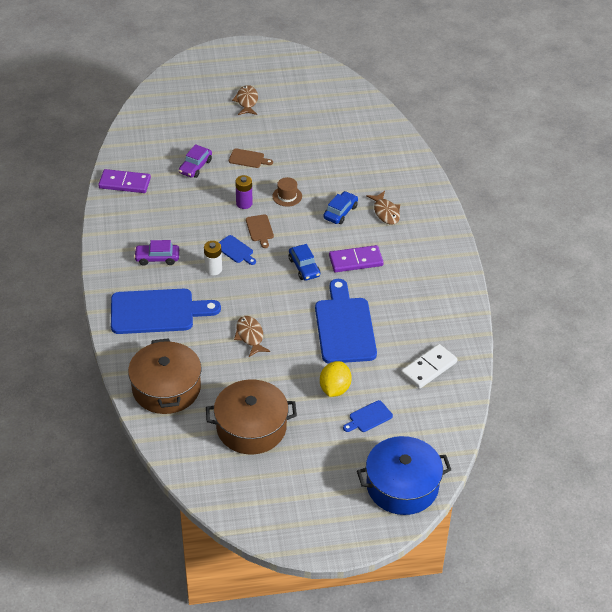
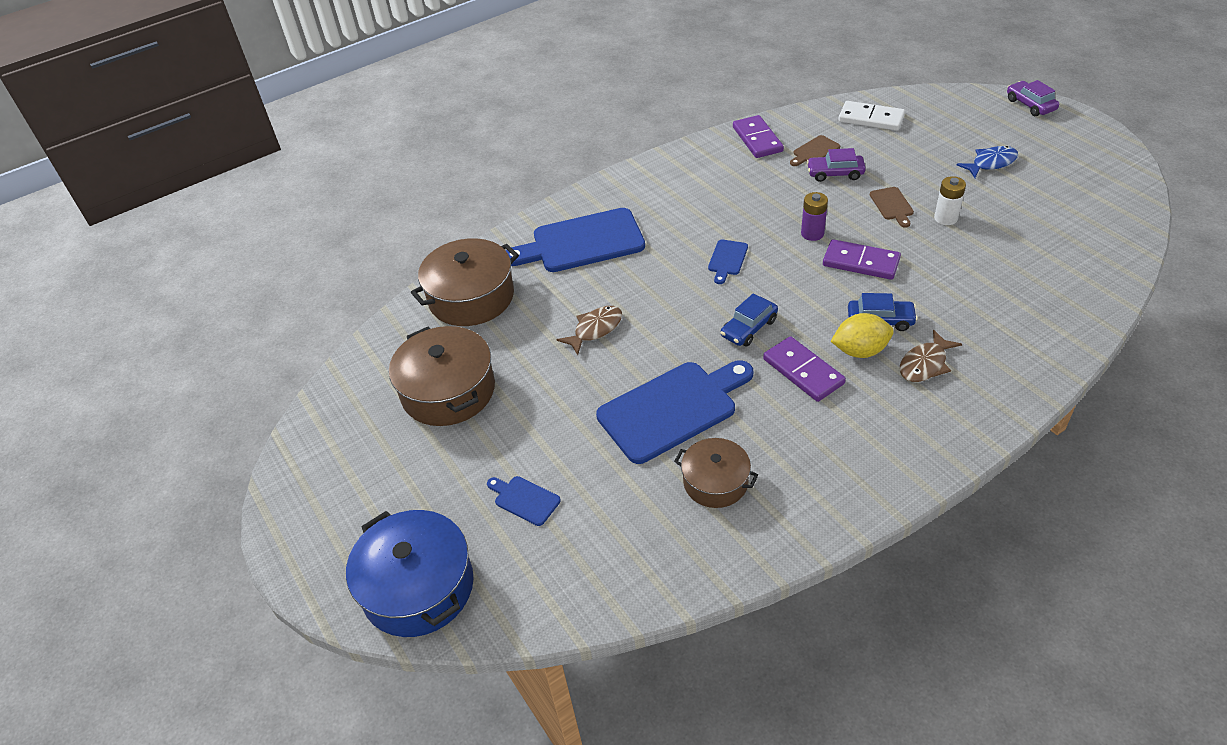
camera: 70 degrees right, 0 degrees up
blue cutting board [111,289,221,334] -> blue cutting board turned 105 degrees clockwise [506,208,645,272]
purple car [134,240,179,266] -> purple car moved to [1007,80,1059,116]
white battery [204,241,222,275] -> white battery moved to [934,176,966,225]
brown fish [232,85,258,115] -> blue fish [957,146,1018,178]
brown cutting board [246,214,274,248] -> brown cutting board moved to [790,135,840,166]
brown hat [272,177,302,207] -> purple domino [823,239,901,280]
yellow lemon [320,361,352,397] -> yellow lemon moved to [831,313,894,358]
white domino [401,344,458,389] -> white domino moved to [838,101,905,131]
none -> brown pot [674,438,758,508]

